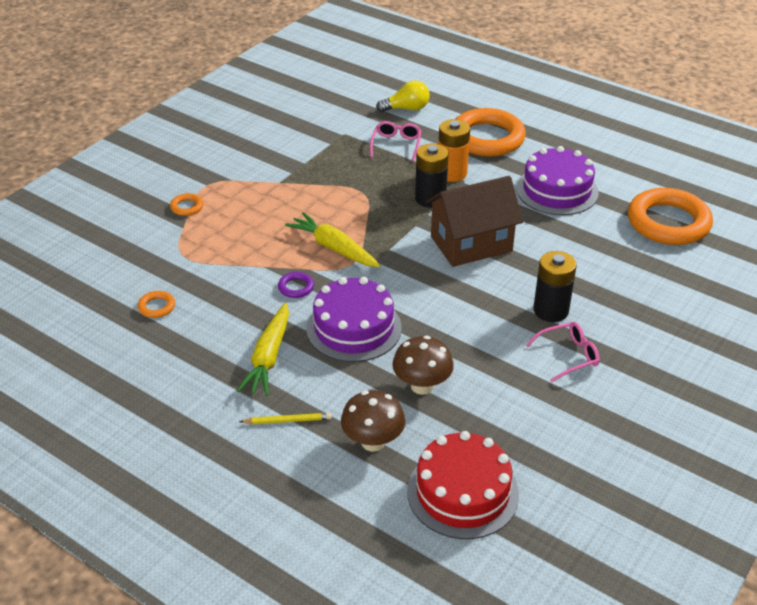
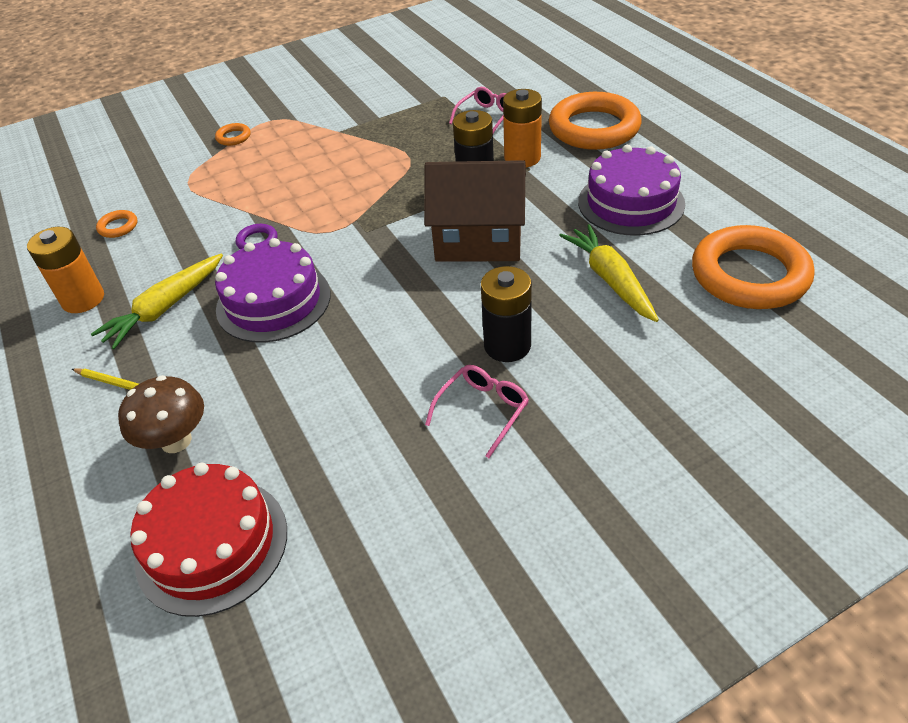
camera: 30 degrees right, 5 degrees up
yellow carrot [285,212,381,267] -> yellow carrot moved to [559,224,659,322]
yellow light bulb [376,80,430,112] -> none
brown mushroom [392,336,454,395] -> none
pink glasses [526,322,600,383] -> pink glasses turned 60 degrees counterclockwise [425,365,529,458]
none -> orange battery [27,227,104,313]

